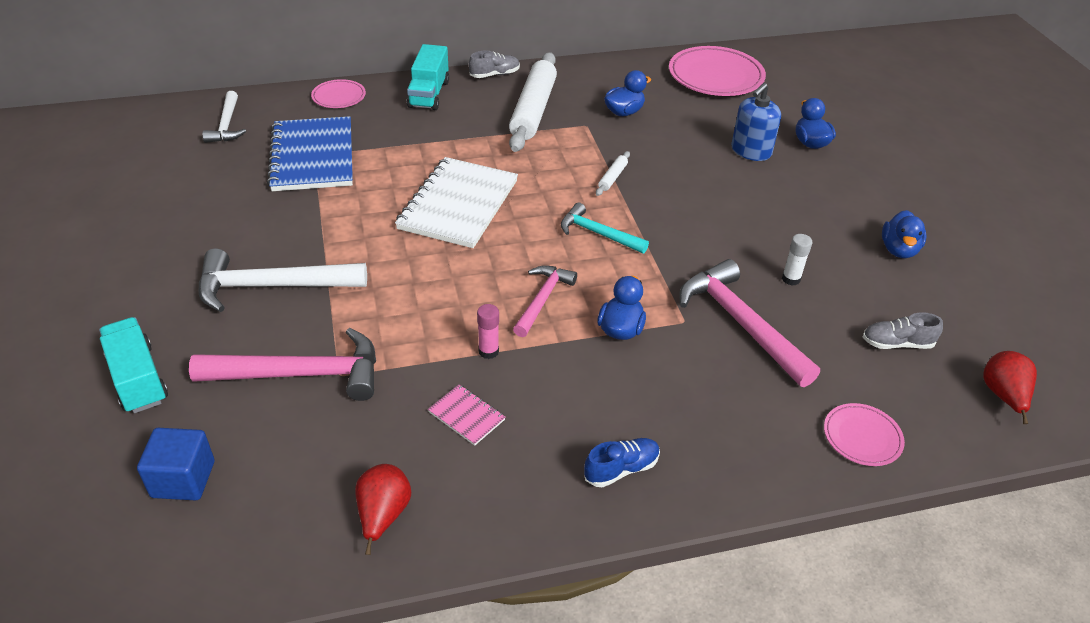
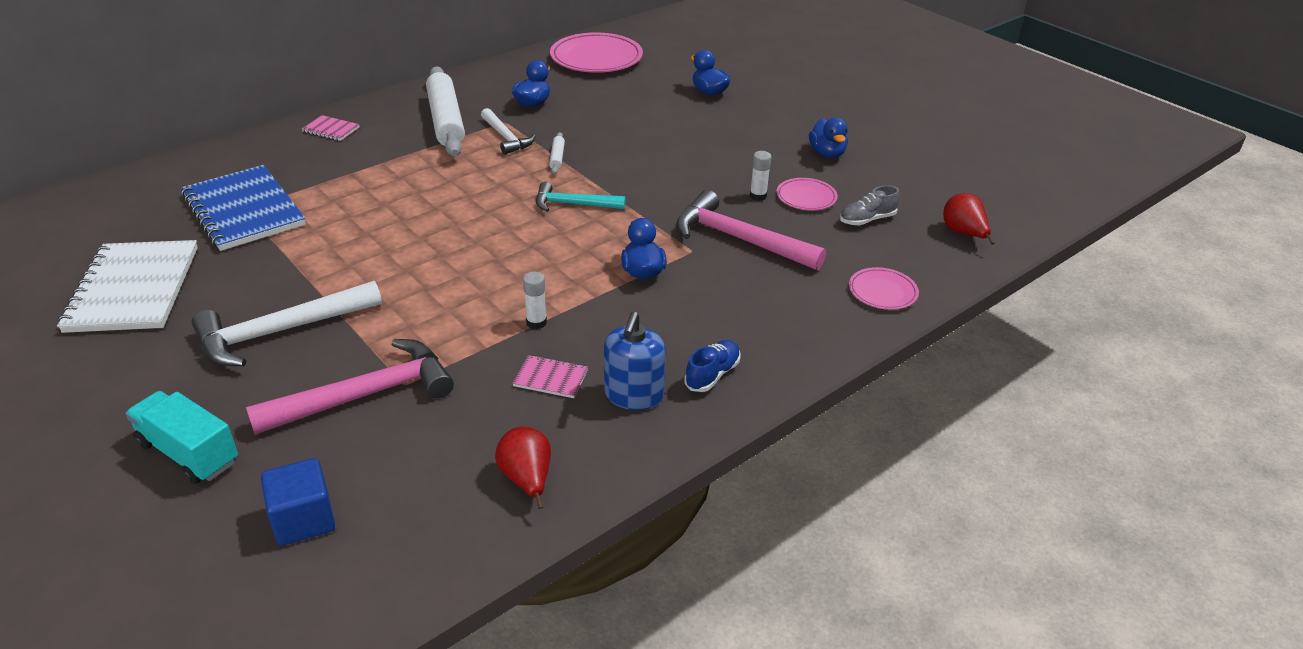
camera: 25 degrees left, 5 degrees down
white hammer [202,91,246,143] -> white hammer moved to [481,108,535,155]
pink plate [311,79,366,108] -> pink plate moved to [776,178,838,211]
white notebook [395,157,518,248] -> white notebook moved to [57,240,198,333]
turquoise truck [407,44,449,110] -> pink notebook [302,115,360,141]
grey shoe [469,51,520,78] -> none
pink glue stick [477,304,499,359] -> white glue stick [523,272,547,329]
pink hammer [513,265,577,337] -> none
blue soap dispenser [731,83,781,161] -> blue soap dispenser moved to [604,312,666,410]

